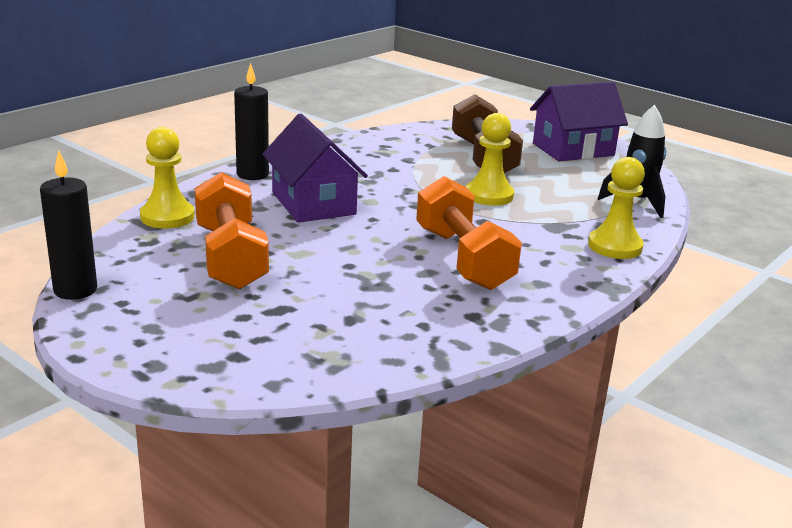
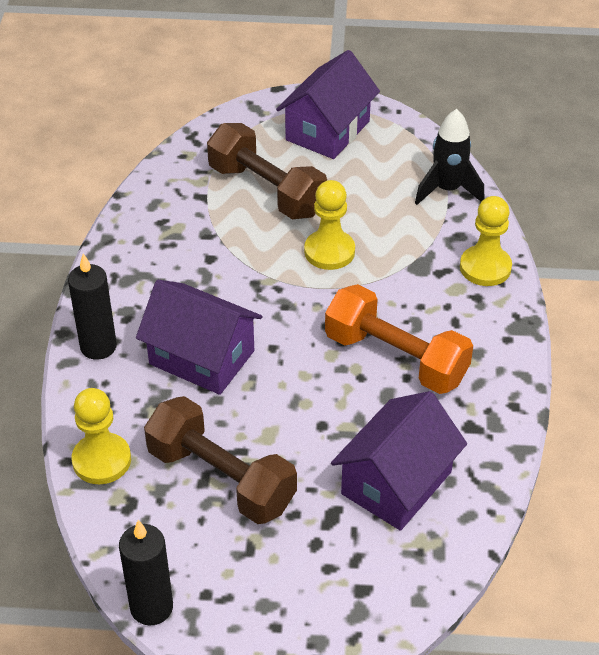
camera: 35 degrees left, 20 degrees up
orange dumbbell [195,172,269,290] -> brown dumbbell [144,396,297,524]
none -> purple house [331,391,467,531]

